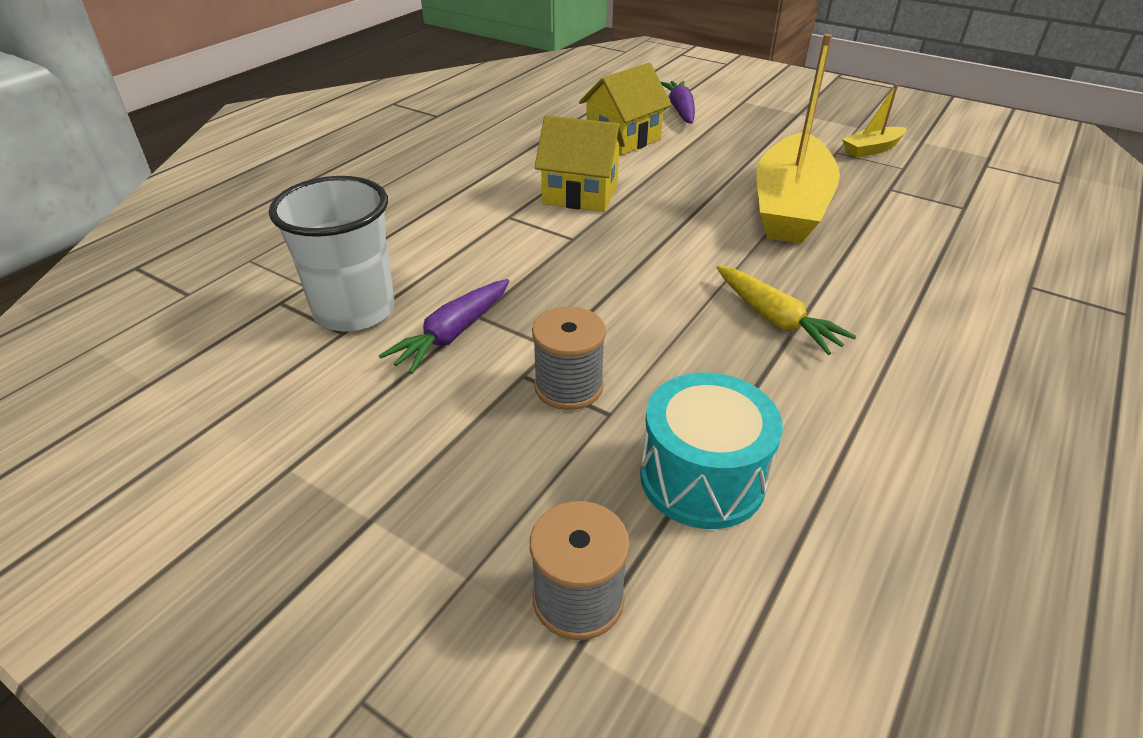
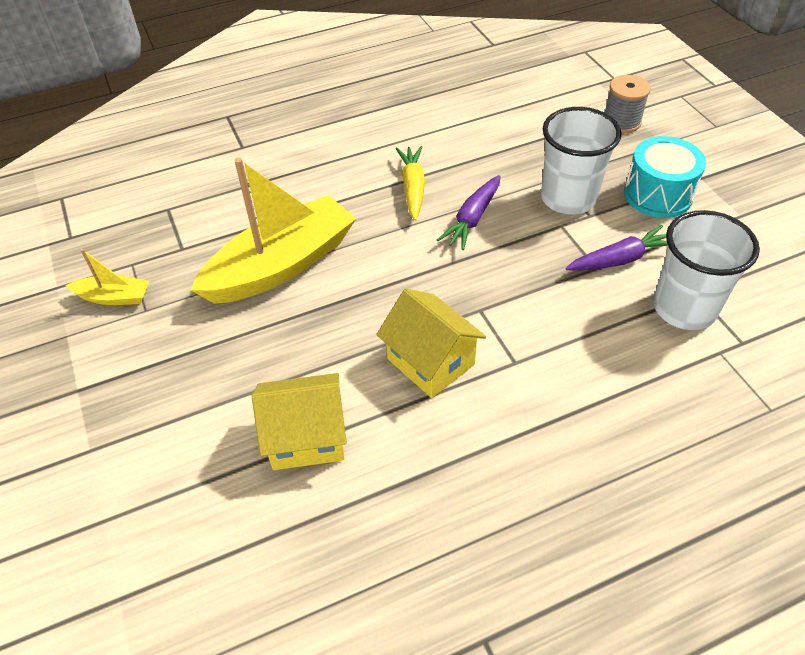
camera: 145 degrees left, 10 degrees up
grey spool [532,306,606,410] -> white cup [541,107,621,215]
turquoise drum [640,372,783,529] -> turquoise drum moved to [624,136,706,218]
purple carrot [660,81,695,124] -> purple carrot moved to [437,175,500,250]

